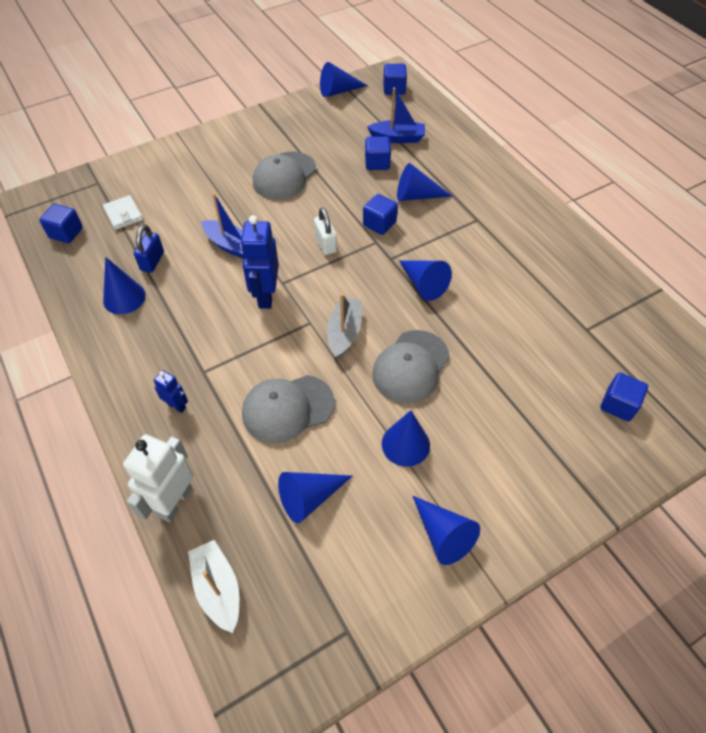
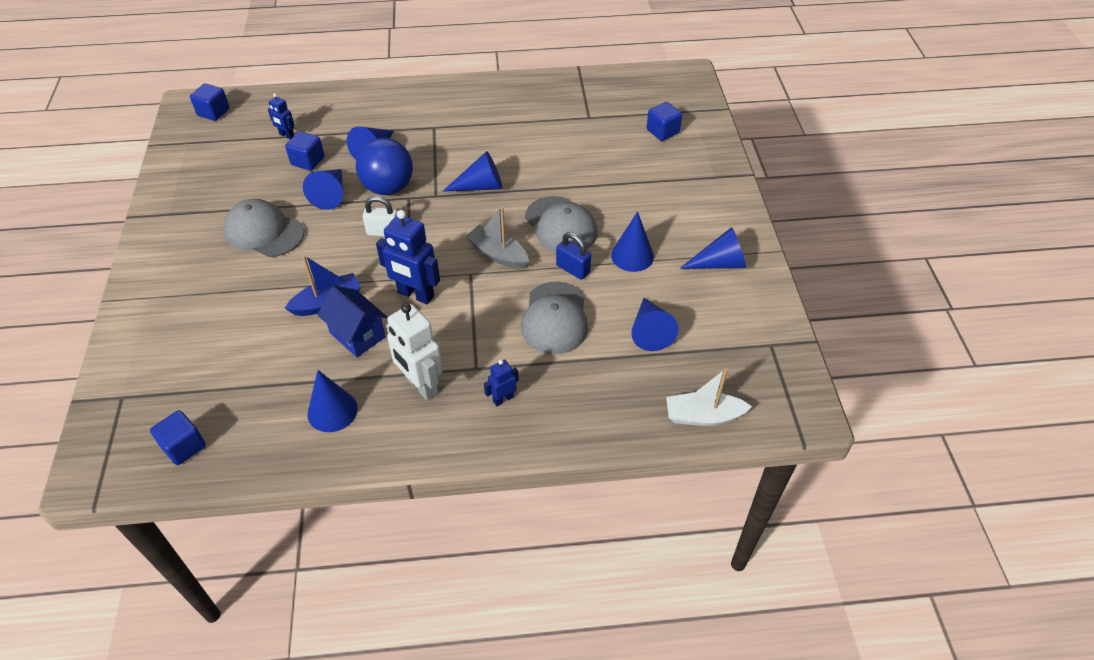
camera: 65 degrees left, 5 degrees down
white wallet [103,195,143,230] -> none
white robot [123,434,194,523] -> white robot moved to [386,303,443,400]
blue padlock [134,225,164,273] -> blue padlock moved to [556,232,591,280]
grey cap [253,151,316,200] -> grey cap turned 150 degrees clockwise [223,199,304,257]
blue cone [320,62,368,97] -> blue cone moved to [303,169,343,210]
blue cube [363,194,398,235] -> blue ball [356,138,413,195]
blue boat [367,87,425,143] -> blue robot [268,93,294,139]
none -> blue house [318,286,387,357]

